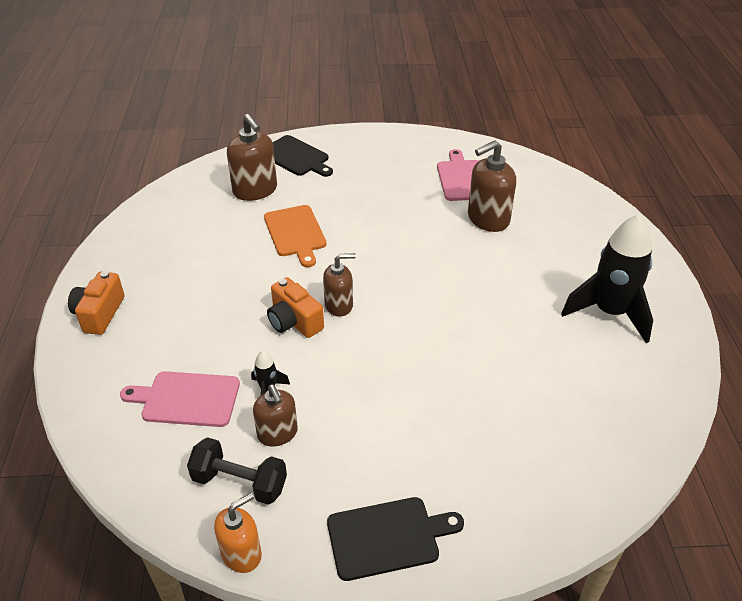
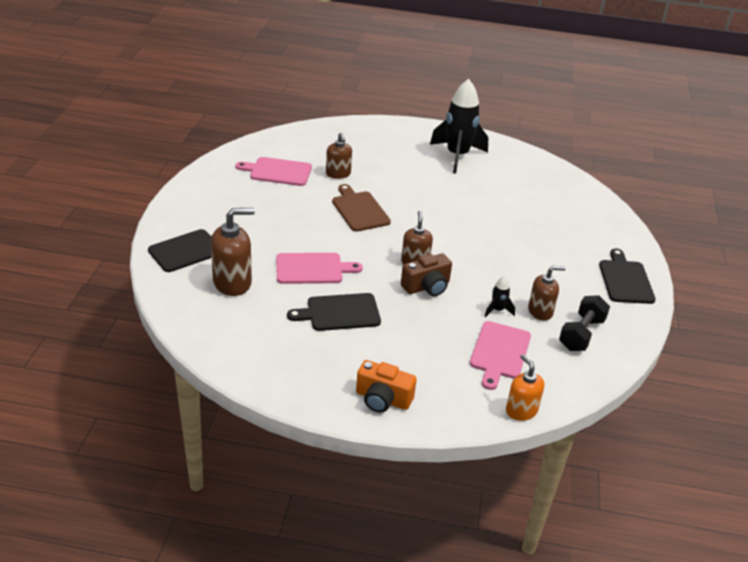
camera: 80 degrees left, 5 degrees down
orange soap dispenser [214,493,262,573] -> orange soap dispenser moved to [506,354,544,421]
orange cutting board [264,205,327,267] -> pink cutting board [276,253,363,284]
orange camera [267,277,324,338] -> brown camera [401,253,452,296]
brown soap dispenser [468,140,516,232] -> brown soap dispenser [326,133,352,179], size x0.64
none -> black cutting board [287,293,381,331]
none -> brown cutting board [332,184,391,232]

